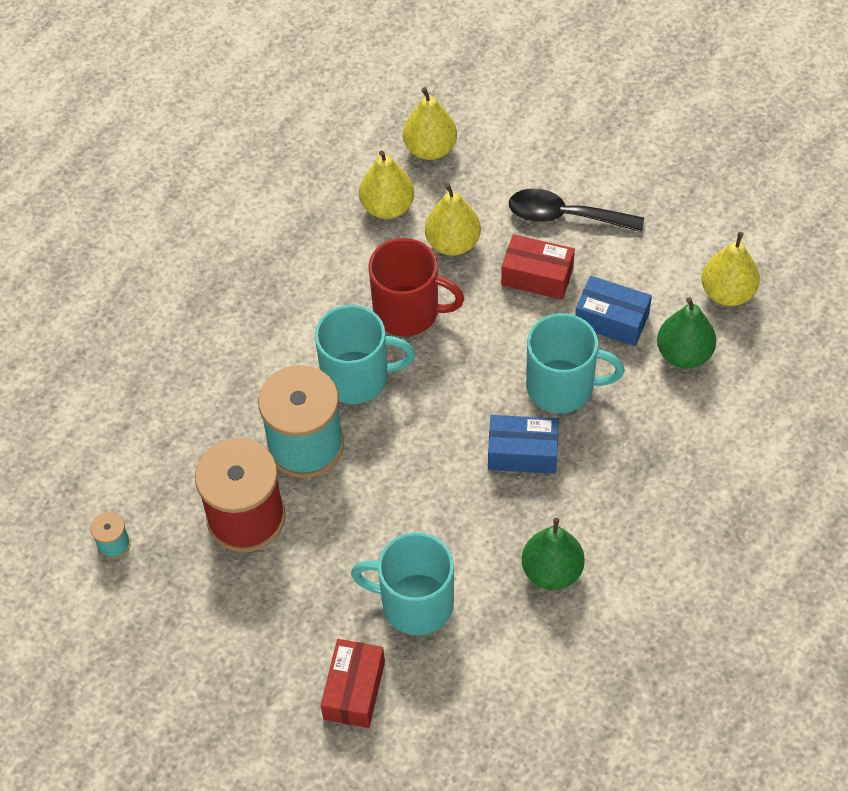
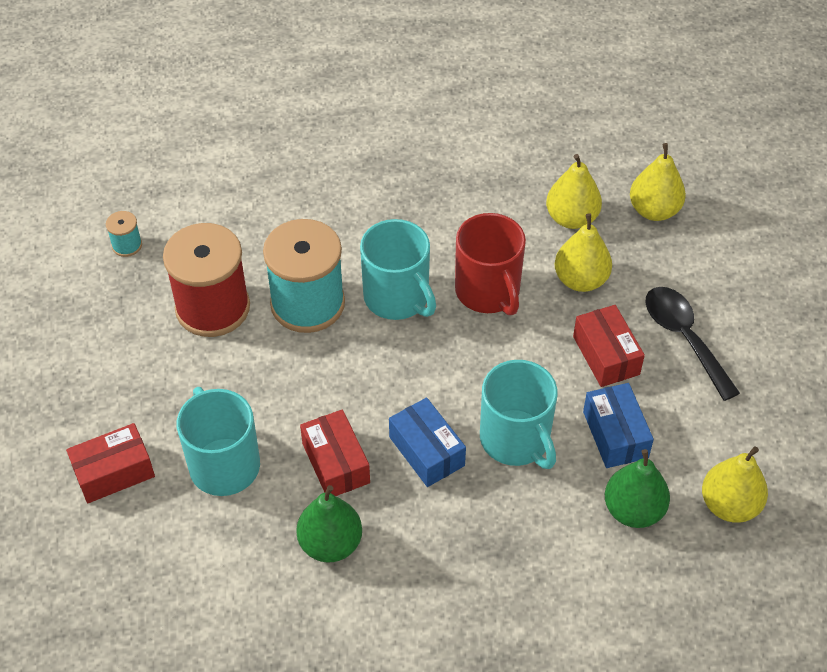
camera: 50 degrees right, 5 degrees down
none -> red box [300,409,370,496]

